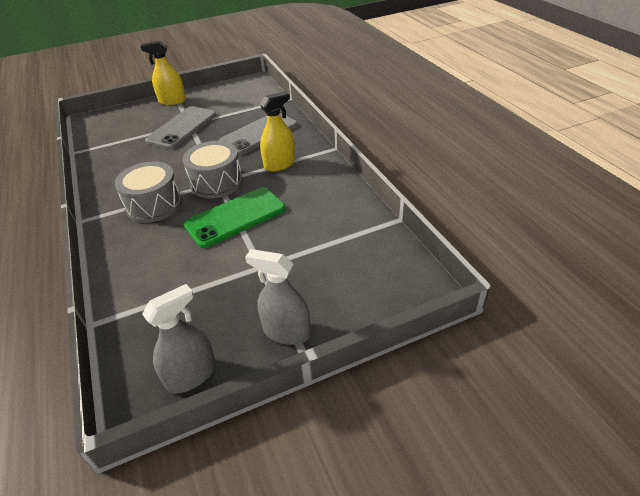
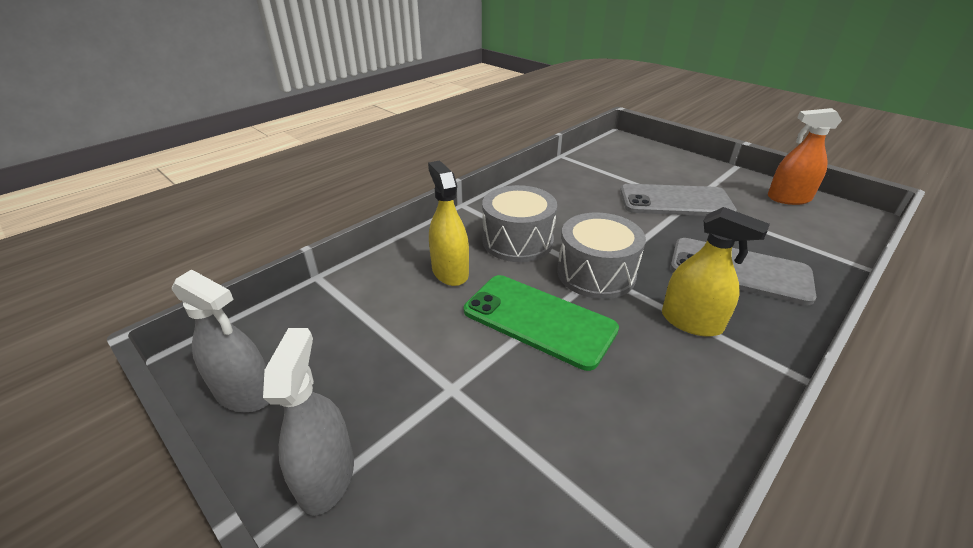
camera: 65 degrees right, 5 degrees down
yellow spray bottle [140,41,186,105] -> yellow spray bottle moved to [428,161,469,286]
none -> orange spray bottle [768,108,842,205]

